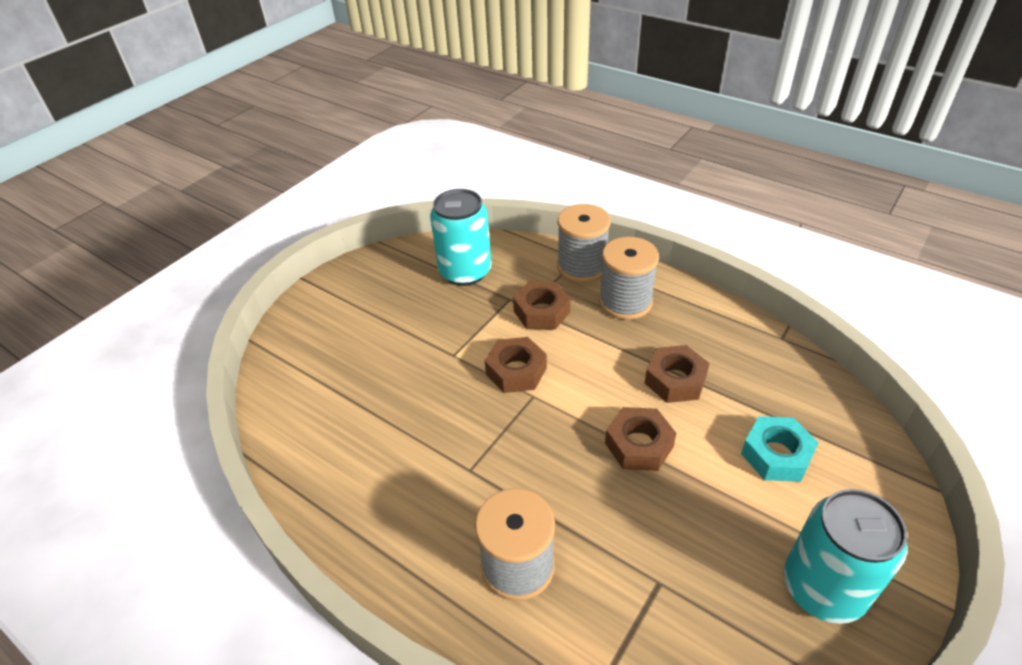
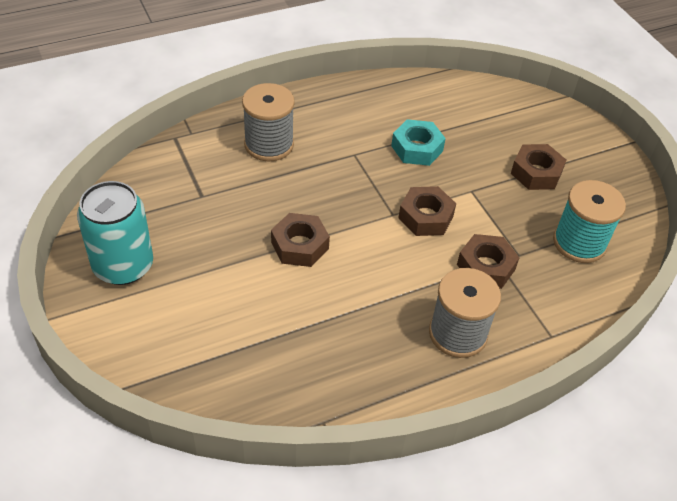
camera: 115 degrees right, 5 degrees up
turquoise can [430,189,491,286] -> turquoise spool [553,180,626,263]
grey spool [557,204,611,283] -> none
brown nut [645,345,710,403] -> brown nut moved to [511,144,566,190]
turquoise nut [741,416,818,482] -> turquoise nut moved to [391,119,446,166]

